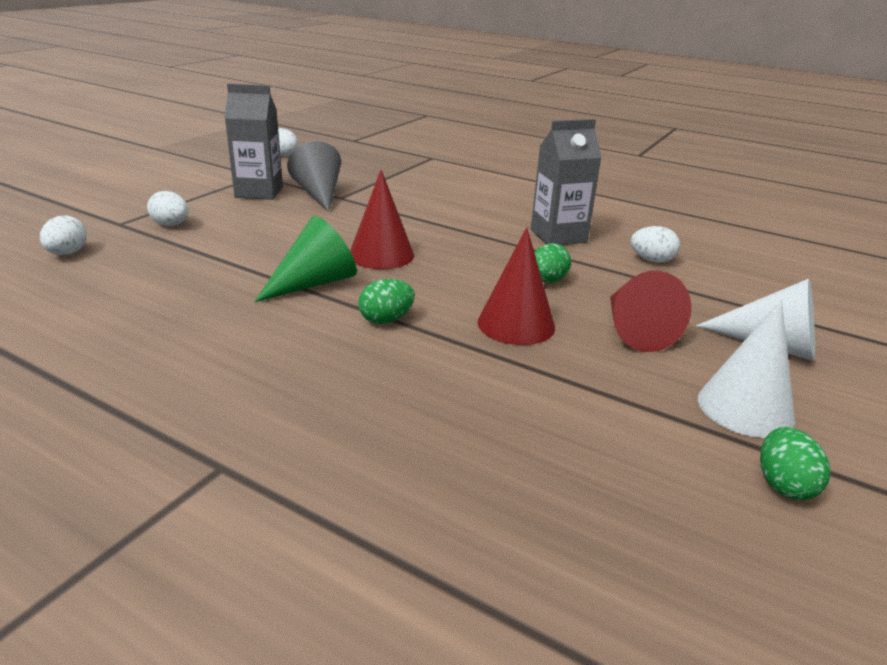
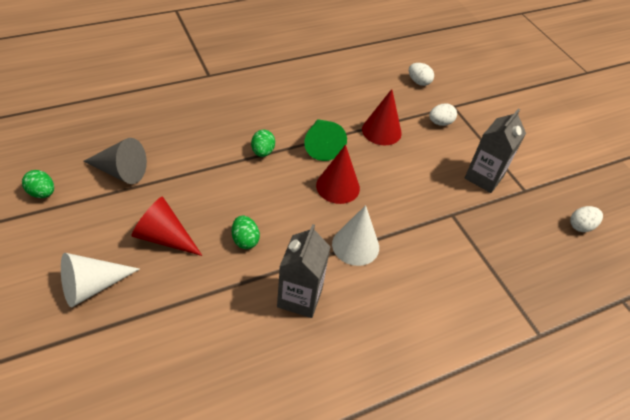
camera: 120 degrees right, 20 degrees up
grey cone [287,141,341,212] -> grey cone moved to [83,138,147,184]
red cone [478,227,555,345] -> red cone moved to [362,89,402,146]
white egg [631,226,680,263] -> none
white cone [698,300,795,438] -> white cone moved to [332,205,379,266]

